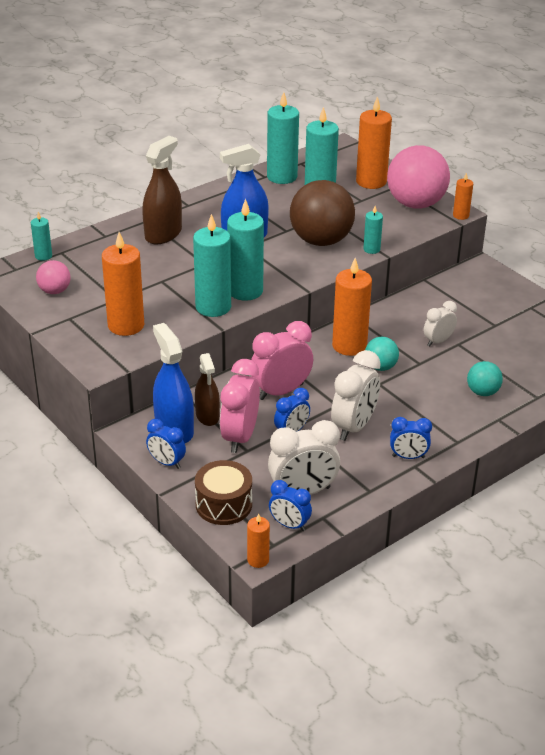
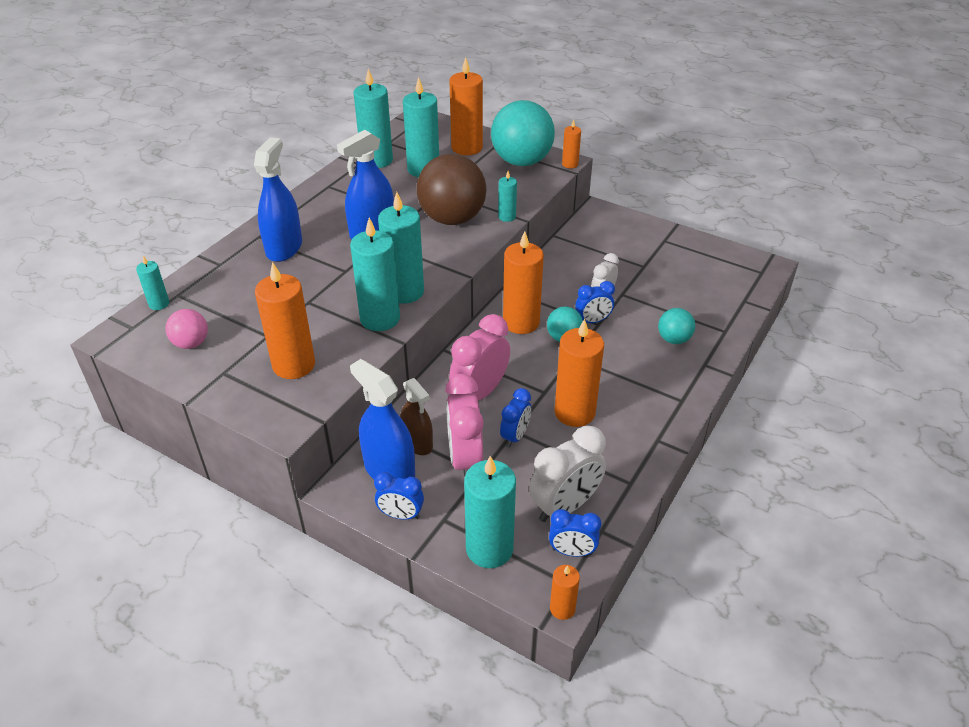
camera: 20 degrees left, 5 degrees up
brown spray bottle [142,136,182,244] -> blue spray bottle [254,137,302,262]
brown drum [195,460,252,525] -> turquoise candle [464,456,516,568]
white clock [331,350,381,441] -> orange candle [554,319,604,427]
pink ball [387,145,450,209] -> turquoise ball [491,100,555,166]
blue clock [390,417,432,459] -> blue clock moved to [575,281,615,323]

